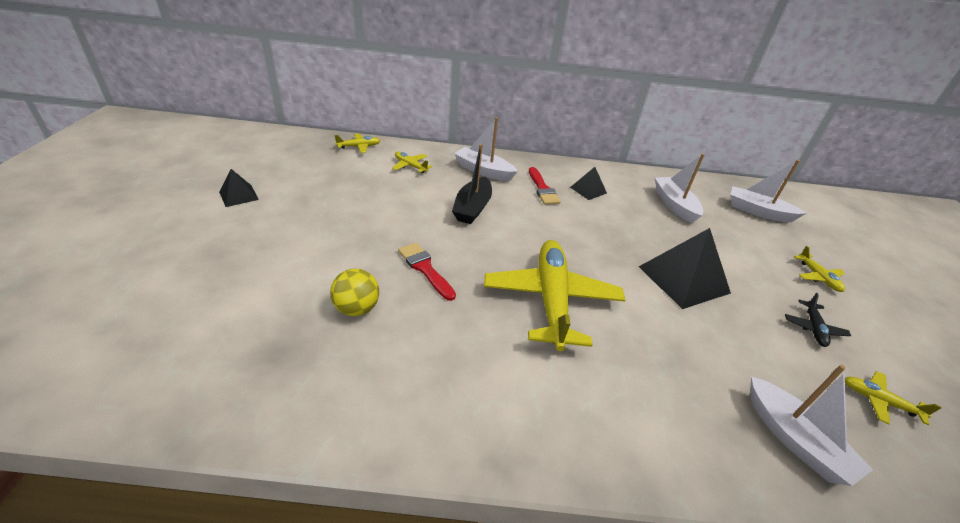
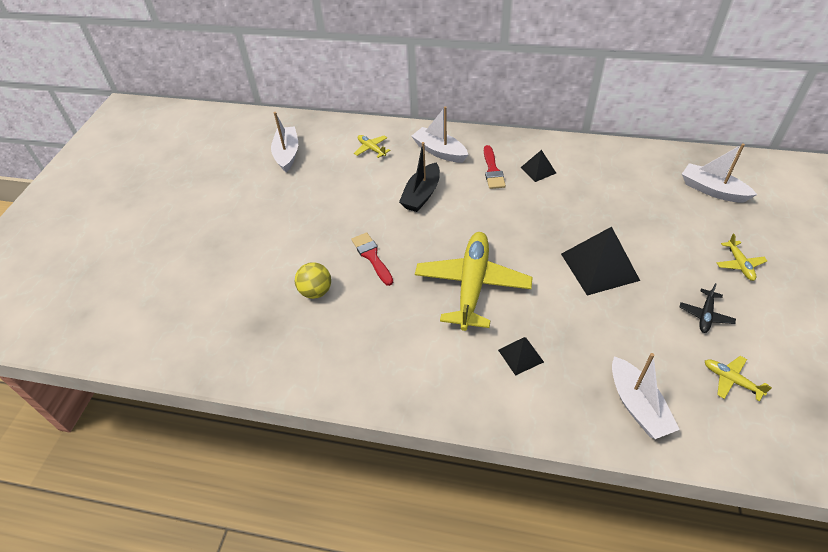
camera: 15 degrees right, 10 degrees up
black pyramid [219,169,259,207] -> black pyramid moved to [498,337,544,376]
yellow plane [334,133,380,153] -> none
white boat [655,154,705,223] -> white boat moved to [271,112,298,172]

